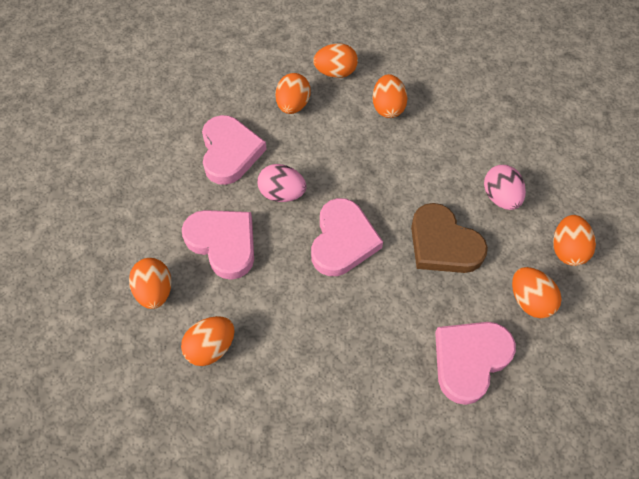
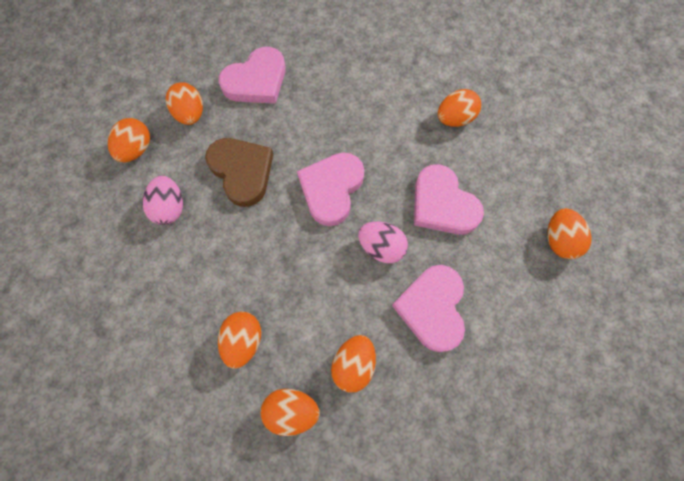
camera: 170 degrees left, 10 degrees up
orange egg [129,258,172,309] -> orange egg moved to [547,208,591,259]

